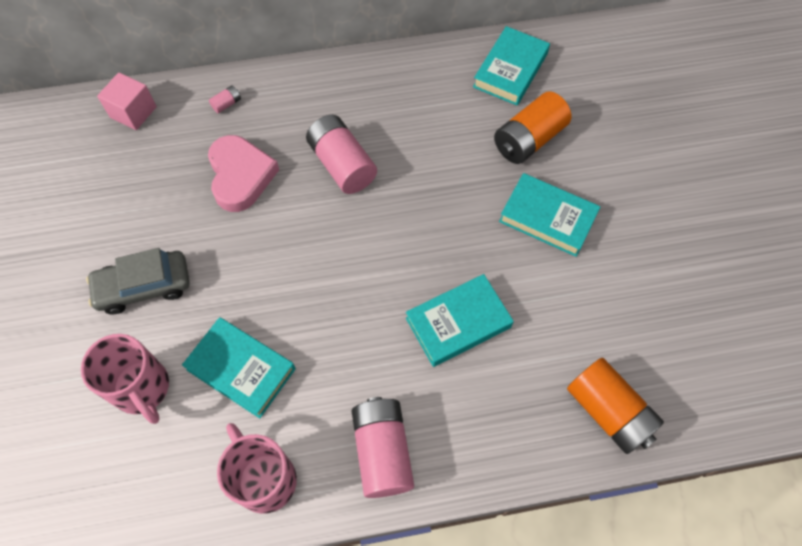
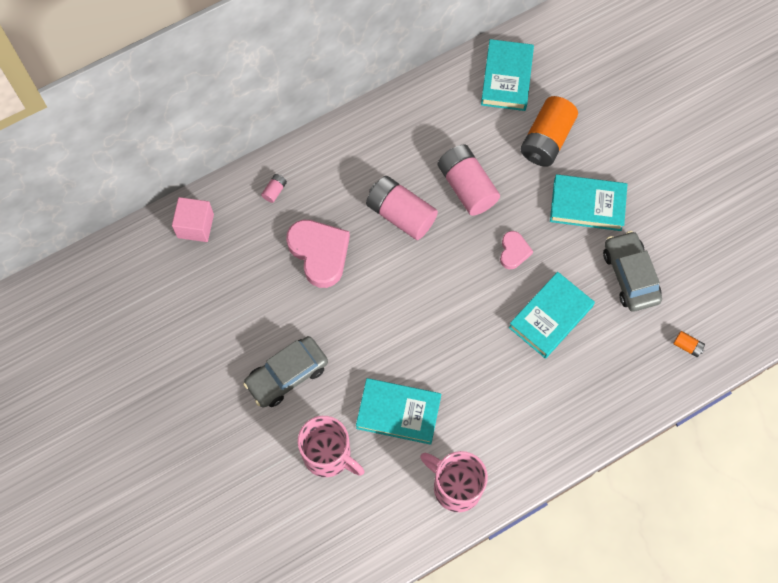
camera: 20 degrees left, 5 degrees up
pink battery [352,397,414,498] -> pink battery moved to [438,145,500,216]
orange battery [567,358,664,454] -> orange battery [673,331,705,357], size x0.41
none -> pink heart [500,231,533,269]
none -> grey car [603,231,662,312]

